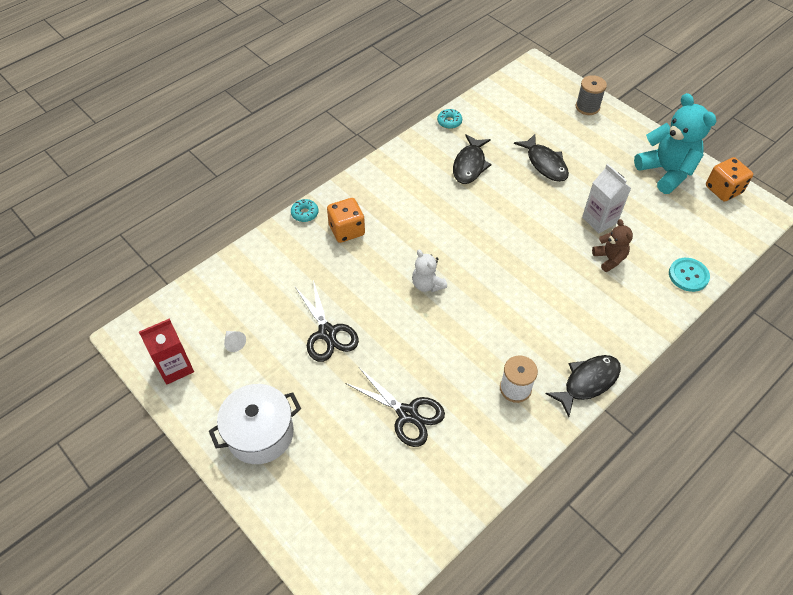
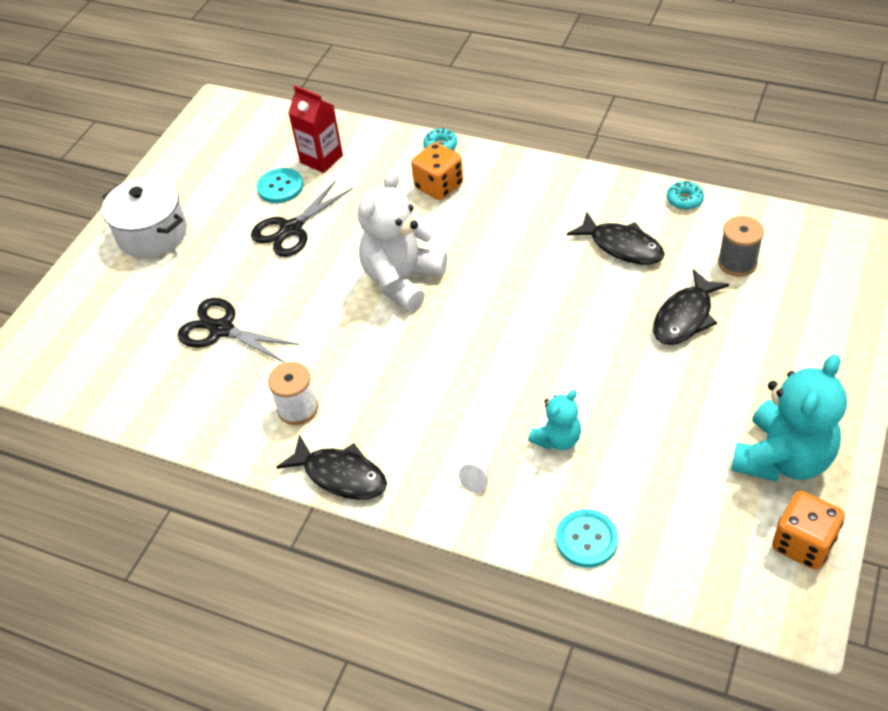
camera: 70 degrees right, 5 degrees down
red carton [139,318,194,385] -> red carton moved to [288,85,343,173]
white cone [224,331,246,352] -> white cone moved to [459,462,489,493]
black scissors [345,368,445,447] -> black scissors turned 105 degrees clockwise [177,298,299,363]
white teddy bear [412,250,447,292] -> white teddy bear [358,170,447,312], size x1.90
black fish [453,134,492,184] -> black fish turned 135 degrees counterclockwise [567,212,665,265]
grey spool [576,75,607,115] -> grey spool moved to [718,216,764,277]
white carton [582,164,631,233] -> none
brown teddy bear [592,219,633,272] -> turquoise teddy bear [528,390,581,450]
none -> turquoise button [256,168,303,203]

